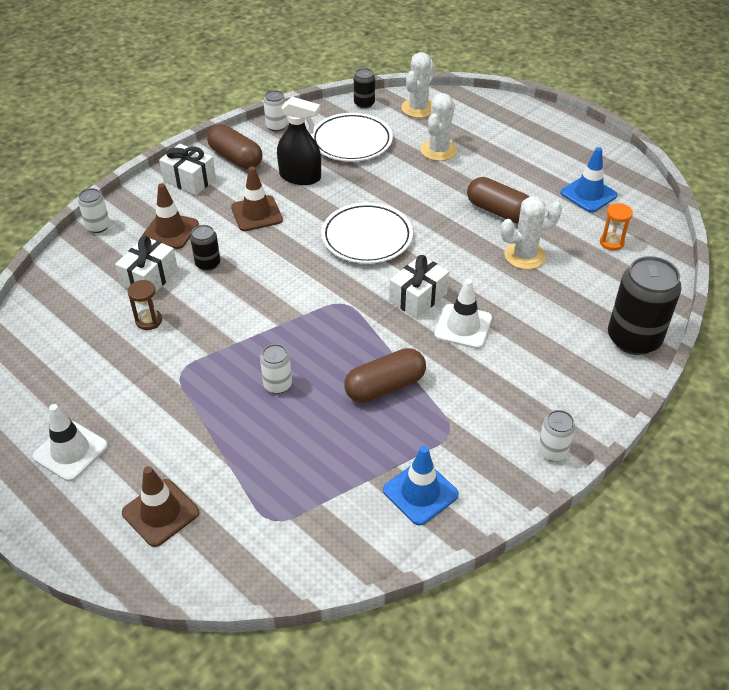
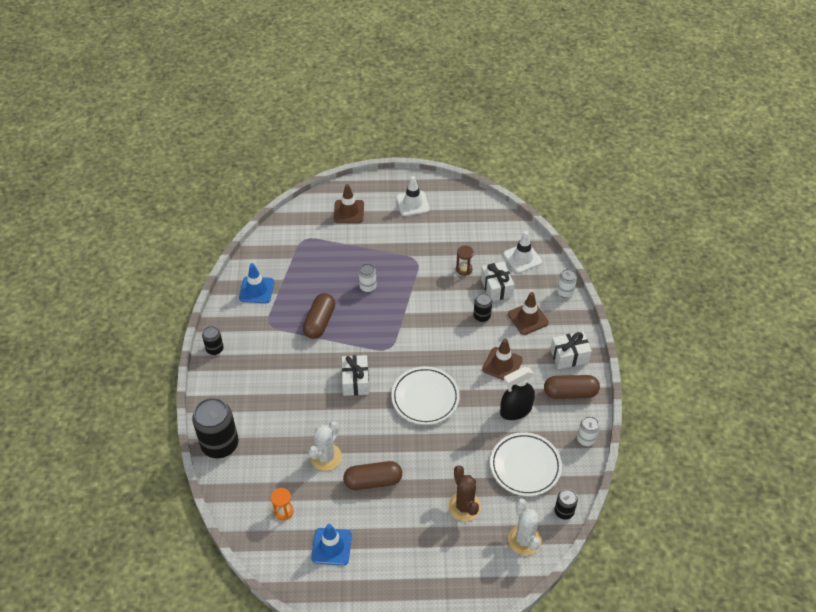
camera: 135 degrees right, 5 degrees up
white cactus [421,93,457,161] -> brown cactus [448,465,481,521]
white traffic cone [434,279,492,349] -> white traffic cone moved to [503,231,542,273]
white can [538,410,575,461] -> black can [202,326,224,355]

